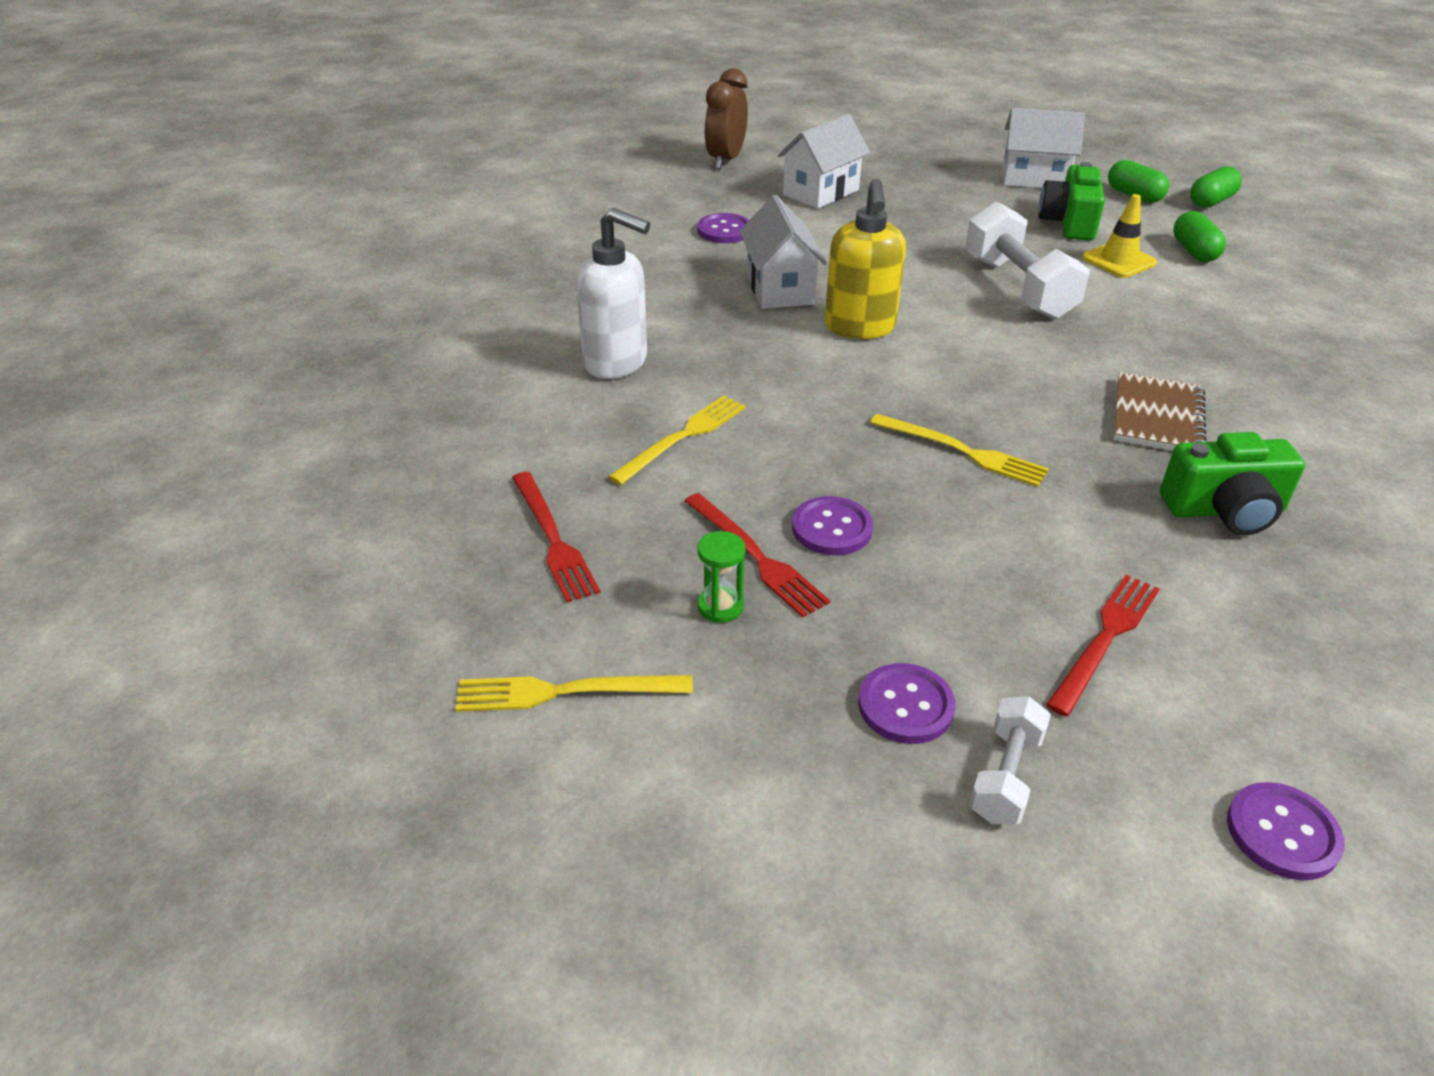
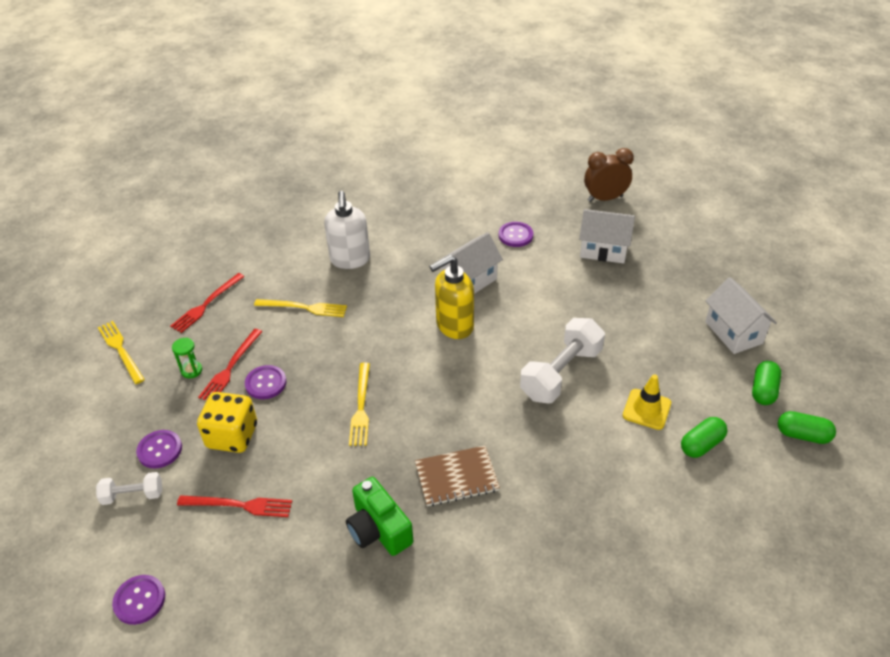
camera: 60 degrees right, 5 degrees up
green camera [1039,162,1105,241] -> none
none -> yellow dice [197,392,257,453]

